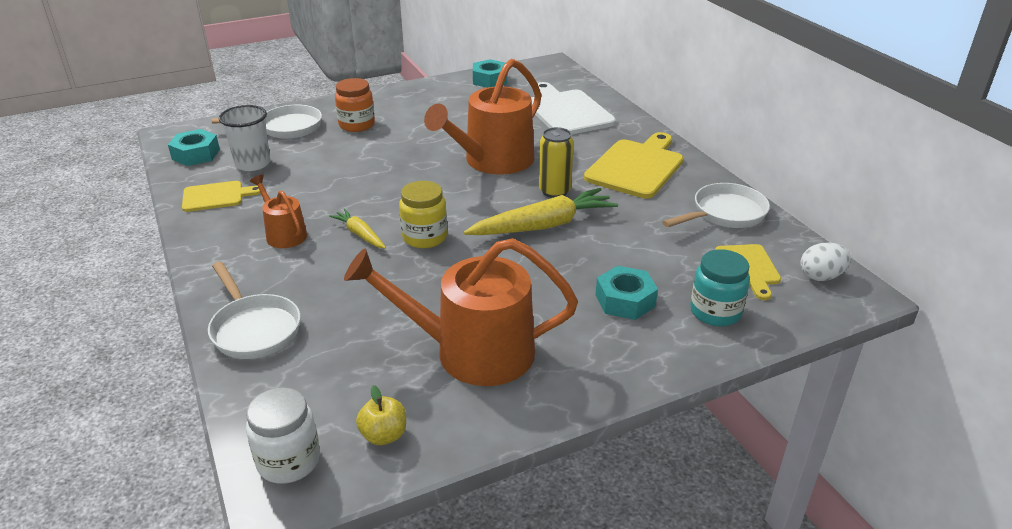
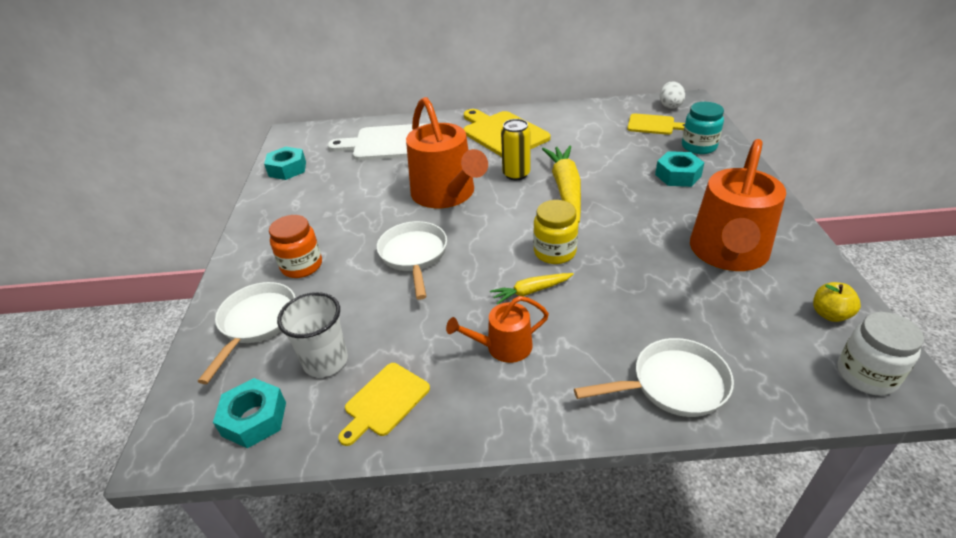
camera: 65 degrees left, 5 degrees up
yellow cutting board [182,181,261,212] -> yellow cutting board turned 150 degrees counterclockwise [338,363,430,446]
white pan [662,183,770,228] -> white pan moved to [377,221,447,300]

